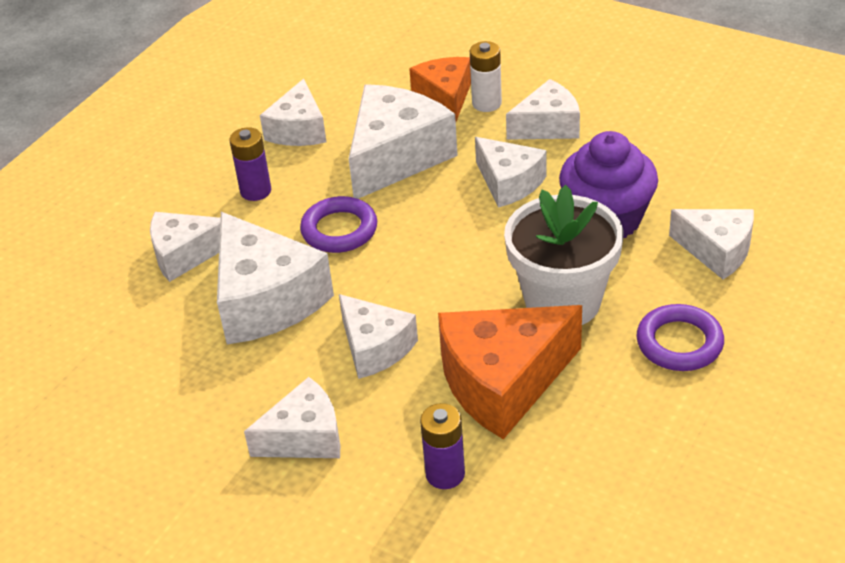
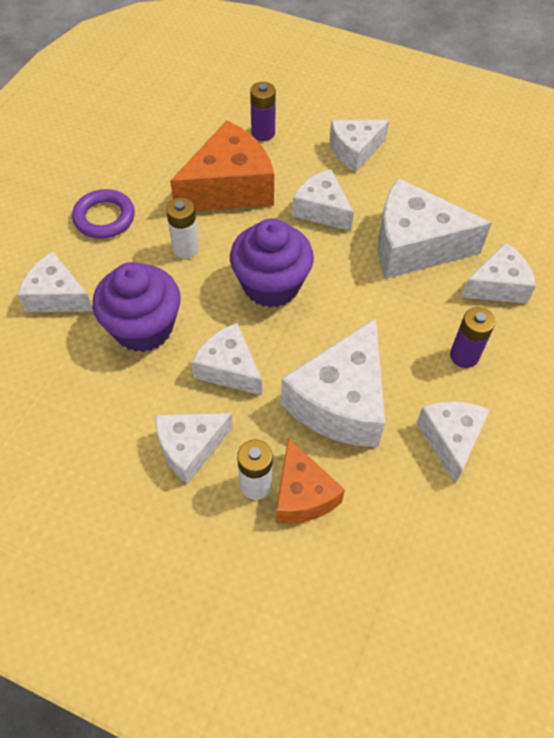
camera: 170 degrees right, 15 degrees up
white cheese [217,212,334,345] -> white cheese turned 45 degrees counterclockwise [378,178,492,279]
purple ring [300,196,377,253] -> none
white flower pot [504,185,624,325] -> white battery [166,198,199,259]
none -> purple cupcake [230,218,314,308]

